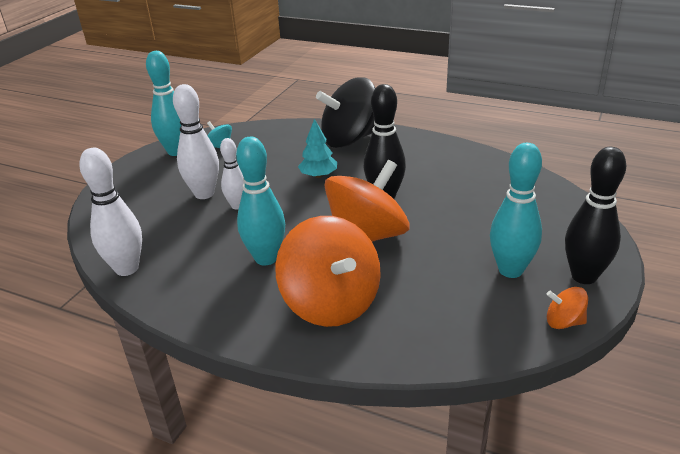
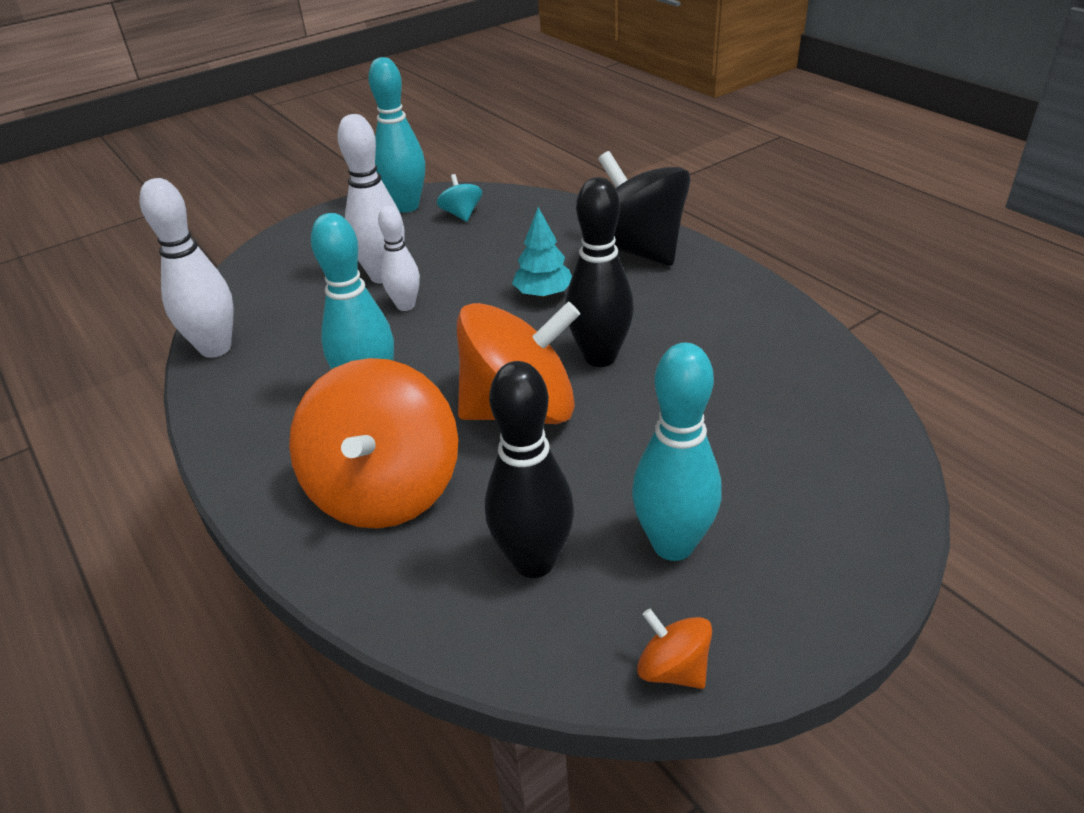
camera: 30 degrees right, 5 degrees up
black spinning top [316,77,375,148] -> black spinning top turned 45 degrees clockwise [598,151,691,265]
black bowling pin [565,147,626,284] -> black bowling pin moved to [485,361,574,578]

